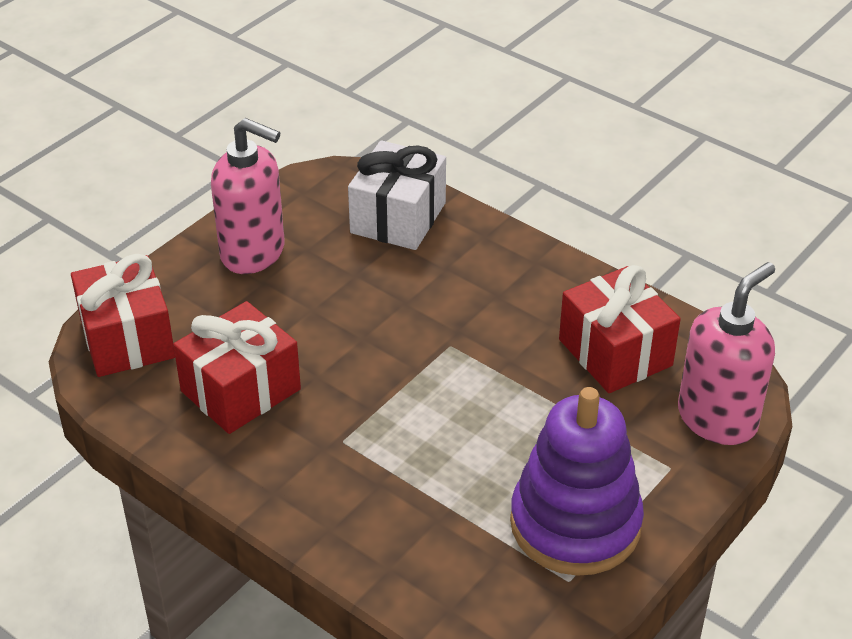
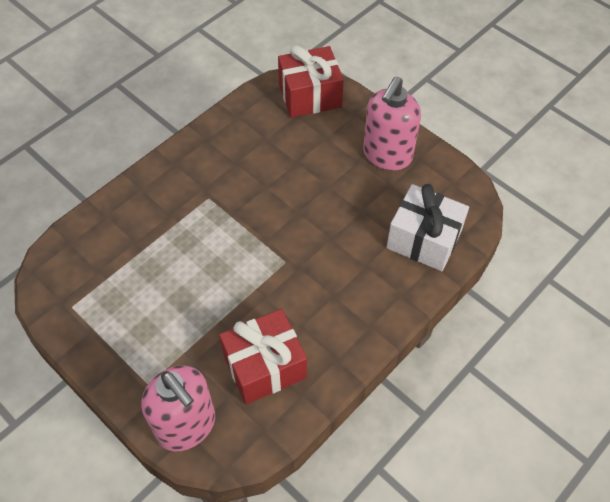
camera: 95 degrees right, 15 degrees up
red gift [173,301,301,434] -> none
purple stacking toy [510,387,644,576] -> none

